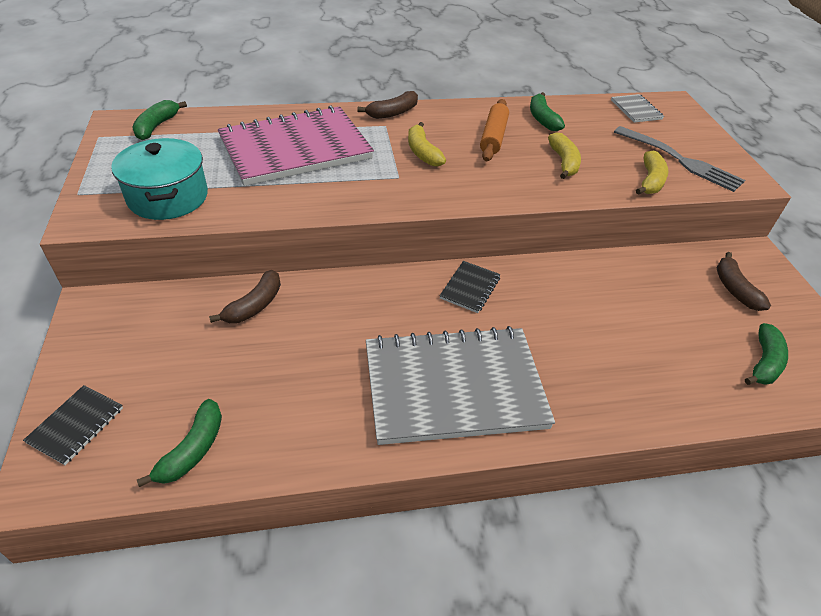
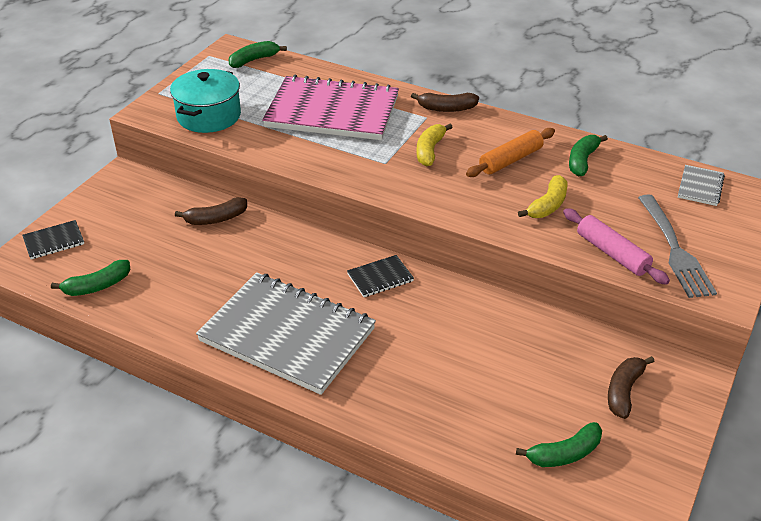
camera: 40 degrees right, 5 degrees down
yellow banana [636,151,668,195] -> pink rolling pin [563,208,670,285]

